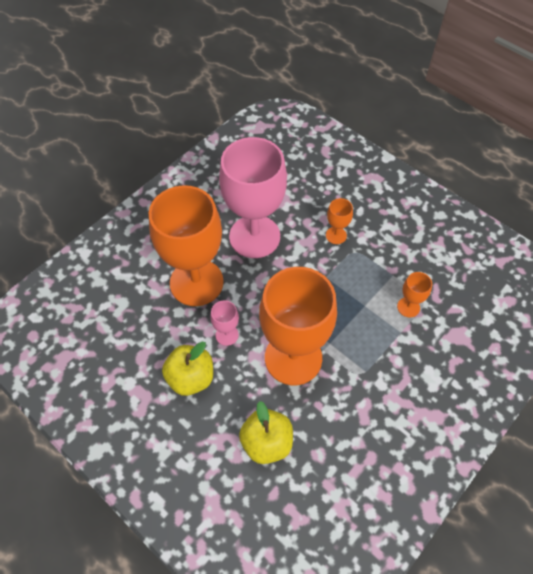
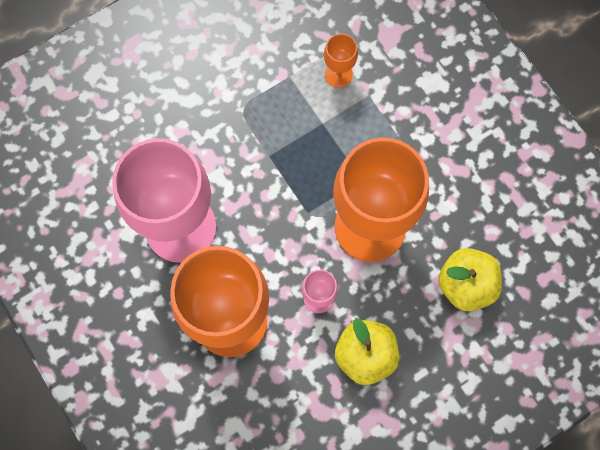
camera: 75 degrees left, 15 degrees up
orange goblet [326,198,353,244] -> none

